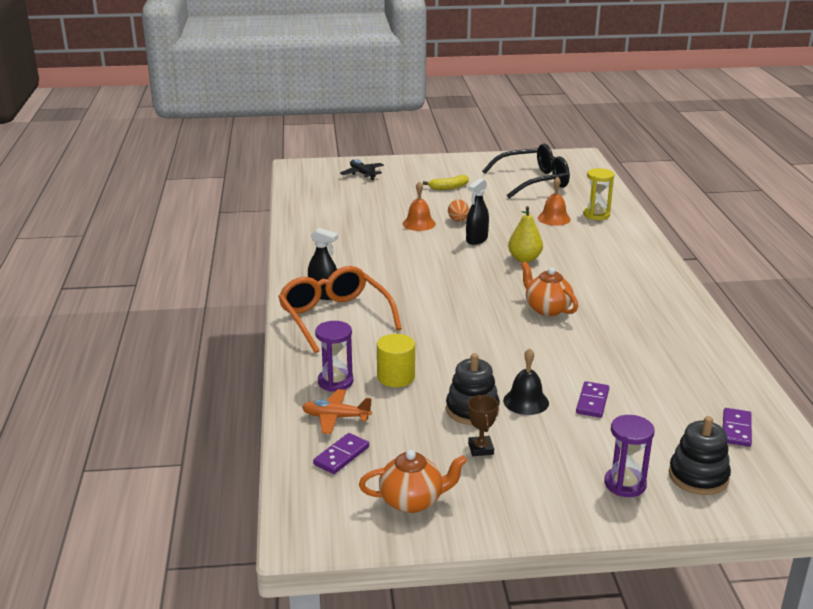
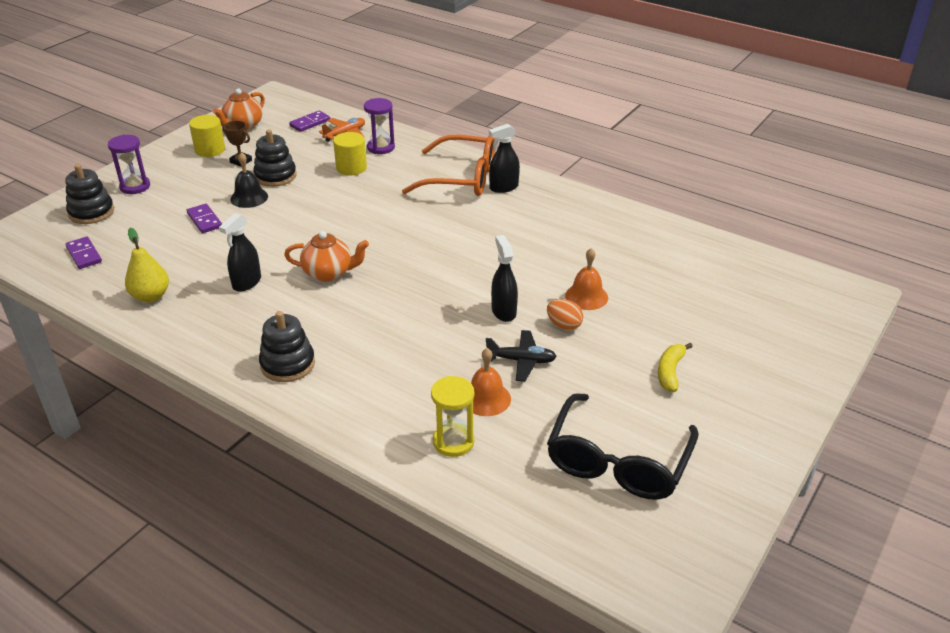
camera: 130 degrees right, 10 degrees up
purple domino [313,433,369,474] -> purple domino turned 60 degrees clockwise [289,110,330,132]
black plane [340,159,384,180] -> black plane moved to [486,330,557,381]
yellow pear [508,206,543,262] -> yellow pear moved to [125,228,169,302]
none -> yellow cylinder [189,115,225,157]
none -> black spray bottle [219,213,261,292]
none -> black stacking toy [259,311,315,382]

